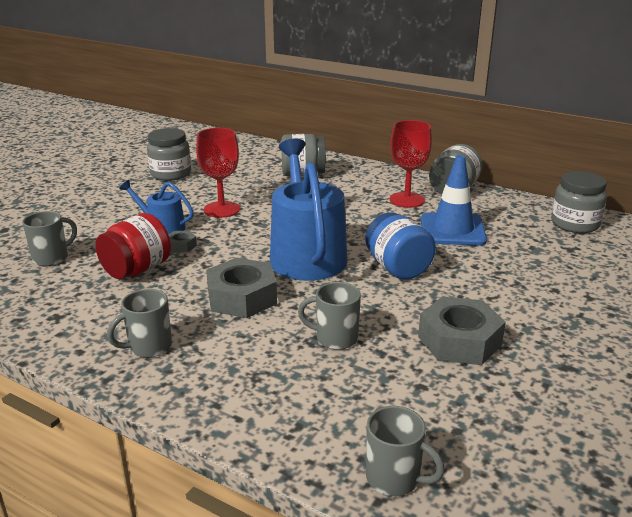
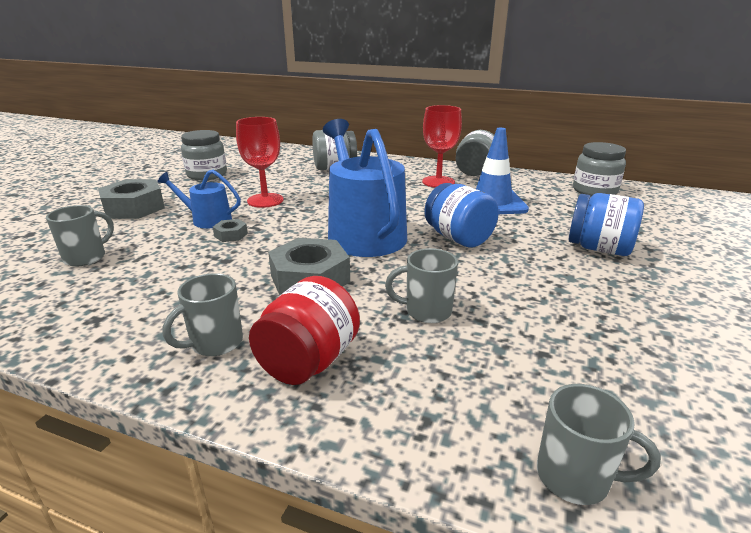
camera: 10 degrees left, 0 degrees up
red jar [95,213,171,279] -> red jar moved to [249,276,360,385]
grey nut [418,297,506,365] -> grey nut moved to [98,179,165,219]
none -> blue jar [568,193,644,256]

